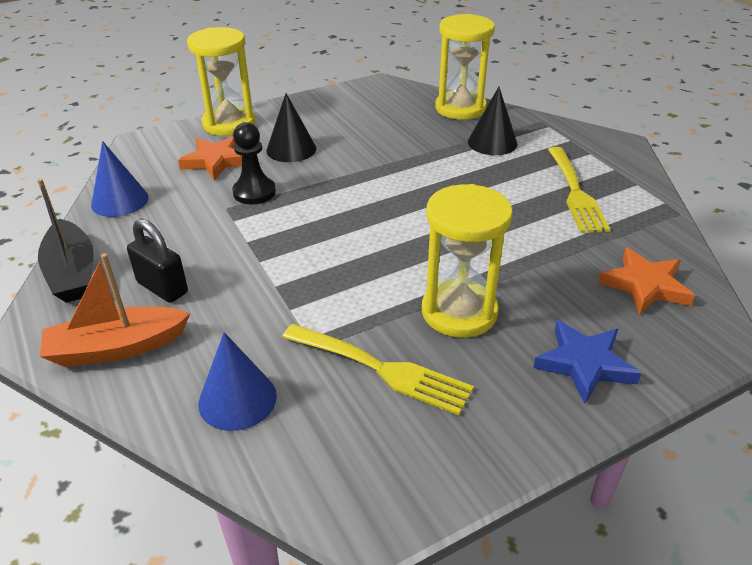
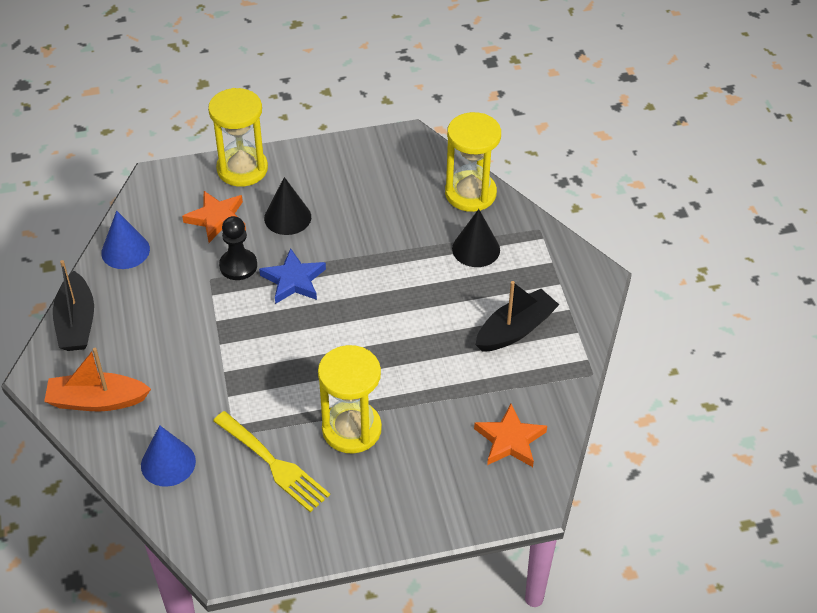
camera: 15 degrees right, 10 degrees up
black padlock [127,219,188,303] -> none
blue star [533,320,642,404] -> blue star moved to [259,248,326,304]
yellow fork [548,147,611,233] -> black boat [476,281,559,352]

